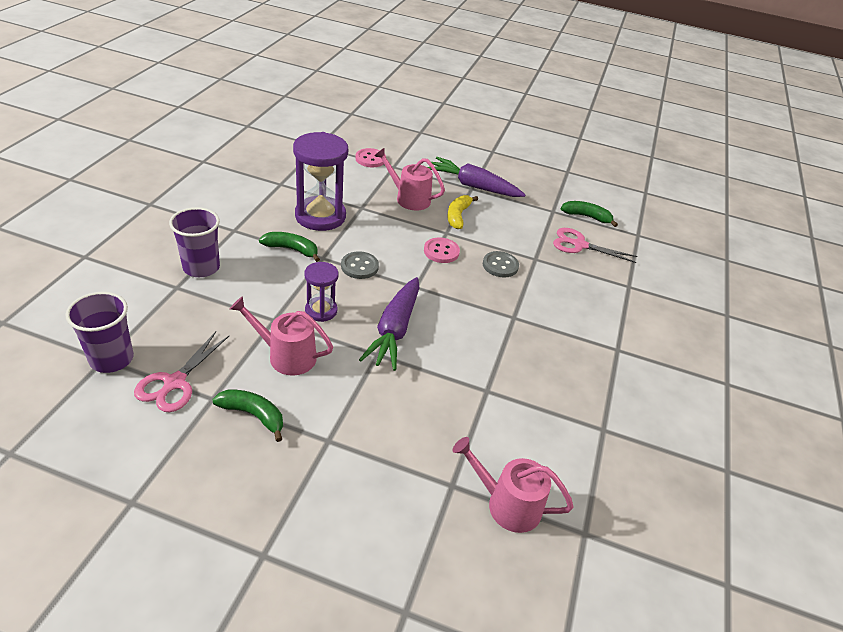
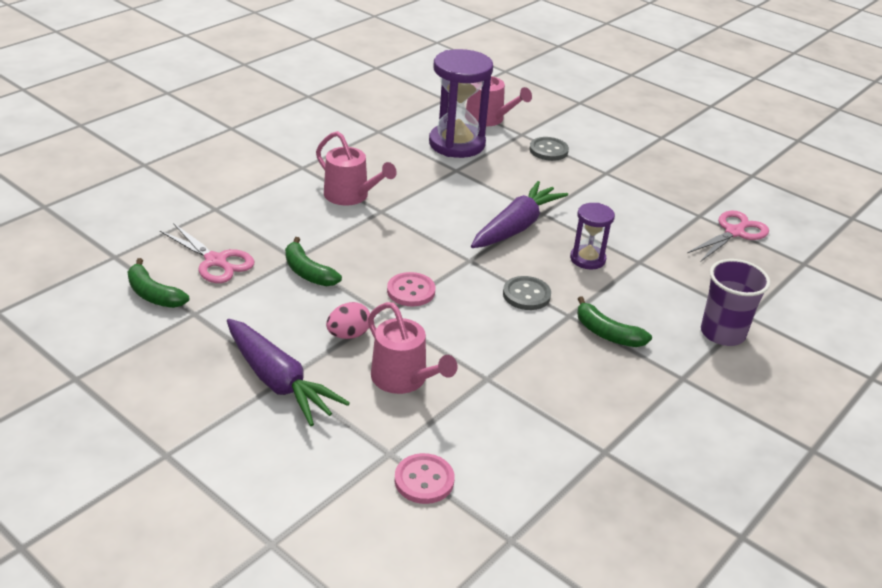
camera: 155 degrees left, 5 degrees down
purple cup [65,292,134,373] -> none
green banana [212,389,283,442] -> green banana moved to [285,237,342,286]
pink watering can [230,296,333,376] -> pink watering can moved to [316,131,397,205]
purple hourglass [293,132,348,231] -> purple hourglass moved to [429,49,493,158]
yellow banana [447,195,478,229] -> pink egg [326,302,370,339]
grey button [483,251,519,277] -> grey button moved to [529,137,569,161]

